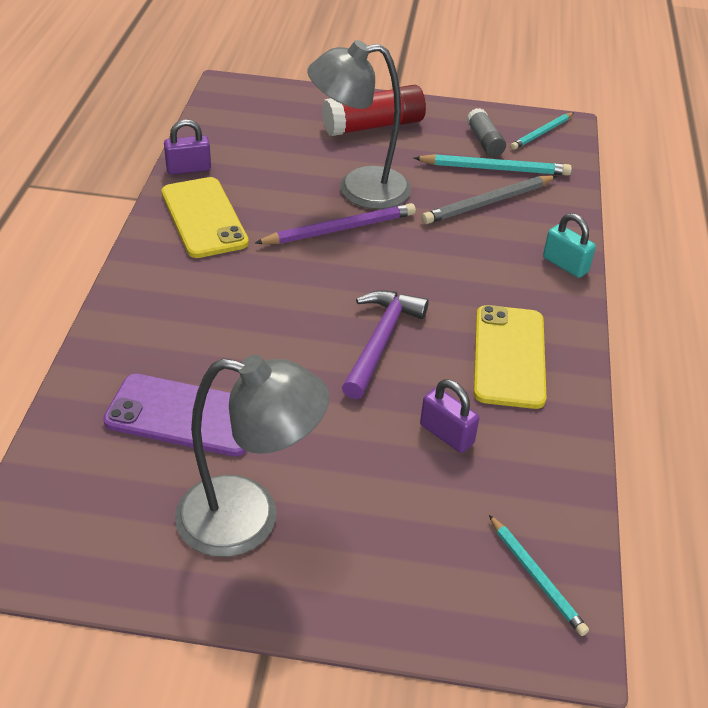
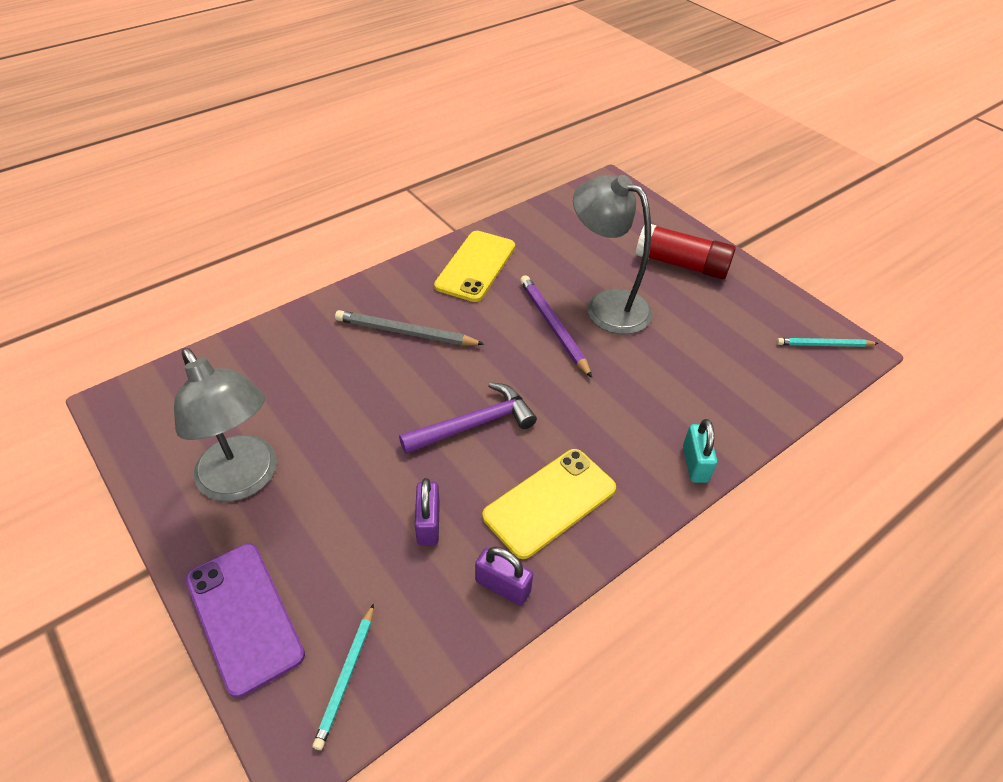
camera: 45 degrees right, 5 degrees up
purple phone [103,374,246,456] -> purple phone moved to [186,543,305,698]
purple padlock [164,119,211,175] -> purple padlock moved to [475,547,533,606]
purple pencil [255,203,416,244] -> purple pencil turned 135 degrees counterclockwise [520,275,592,378]
turquoise pencil [414,154,572,176] -> none
grey pencil [421,175,557,224] -> grey pencil moved to [335,310,484,345]
grey glue stick [466,108,506,157] -> none

